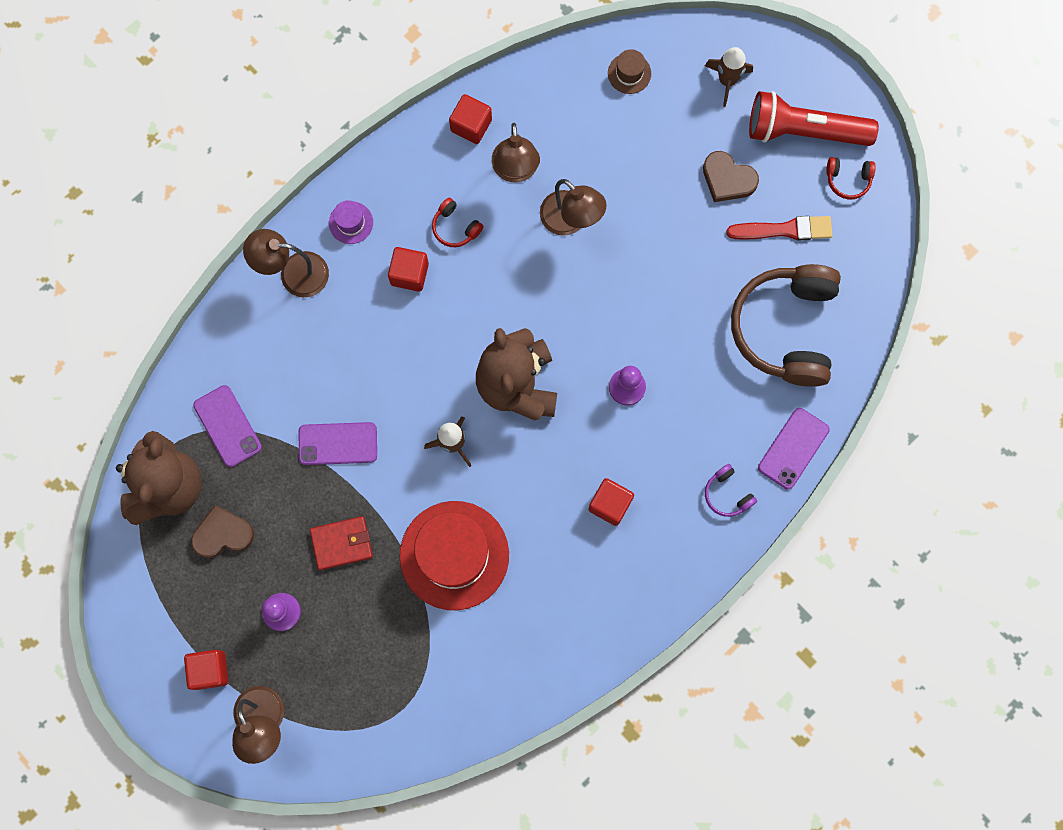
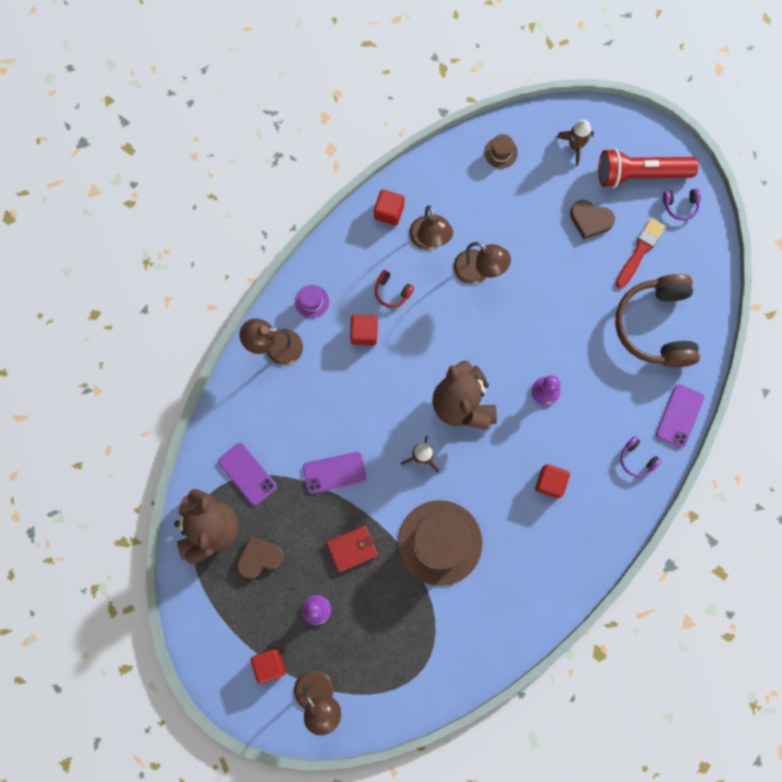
camera: 10 degrees left, 0 degrees up
red hat [400,501,509,610] -> brown hat [398,500,482,586]
red brush [726,216,833,241] -> red brush turned 45 degrees counterclockwise [616,218,666,289]
red headphones [826,157,876,199] -> purple headphones [663,189,701,220]

